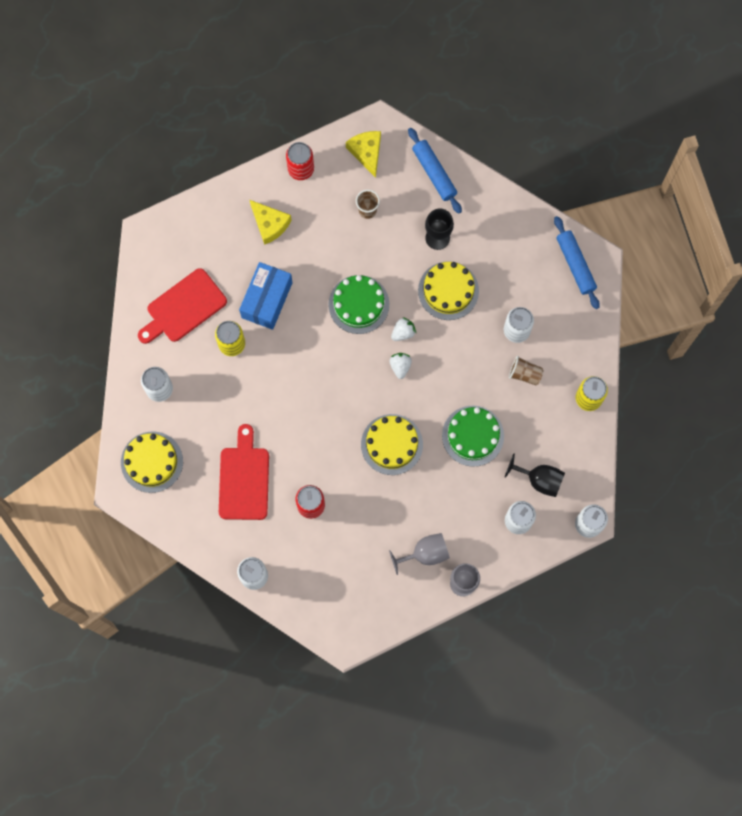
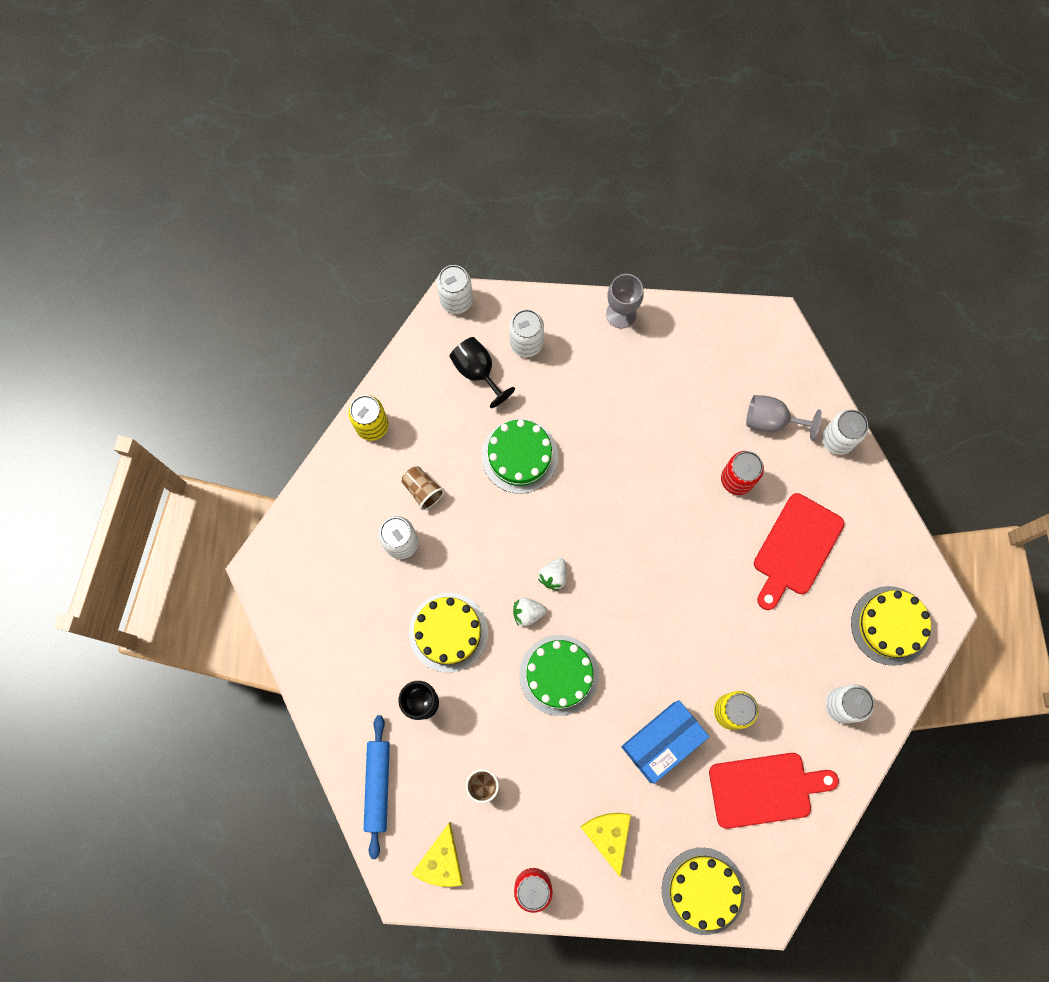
camera: 150 degrees left, 0 degrees up
yellow cake [361,414,423,475] -> yellow cake moved to [662,848,745,935]
grey goblet [389,533,450,575] -> grey goblet moved to [746,395,822,441]
blue rolling pin [554,216,600,309] -> none

